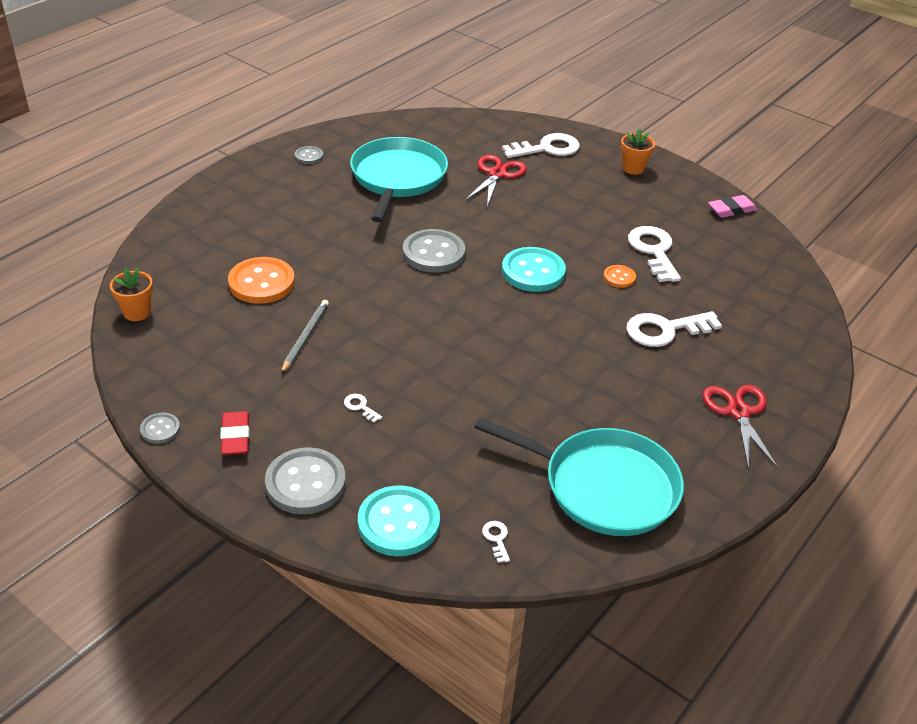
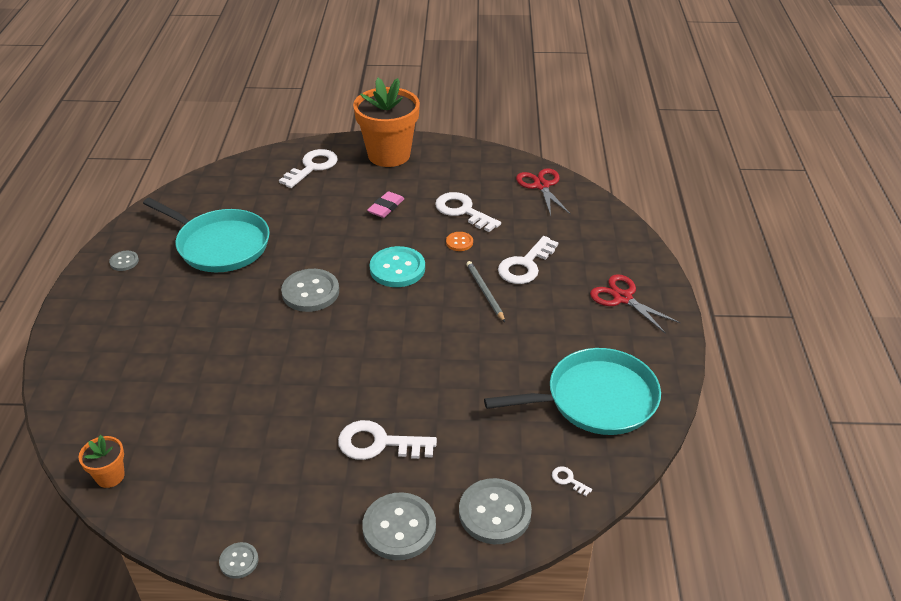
camera: 35 degrees left, 0 degrees up
red eraser [220,411,250,455] -> none
orange button [228,257,295,304] -> none
grey pencil [281,300,329,374] -> grey pencil moved to [466,261,505,322]
white key [344,394,382,423] -> white key [338,420,437,460], size x2.34
turquoise pan [350,137,448,222] -> turquoise pan turned 150 degrees clockwise [143,198,270,272]
turquoise button [358,485,440,556] -> grey button [459,478,532,544]
red scissors [465,155,527,207] -> red scissors moved to [516,168,571,216]
orange flower pot [621,128,655,175] -> orange flower pot [353,78,420,167], size x2.24
pink eraser [708,195,757,218] -> pink eraser moved to [367,191,404,218]

